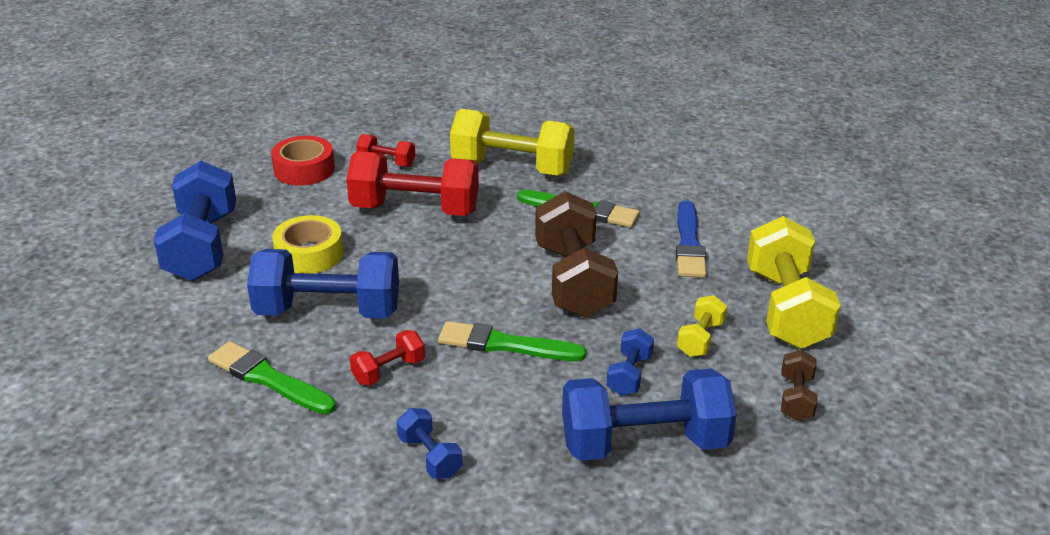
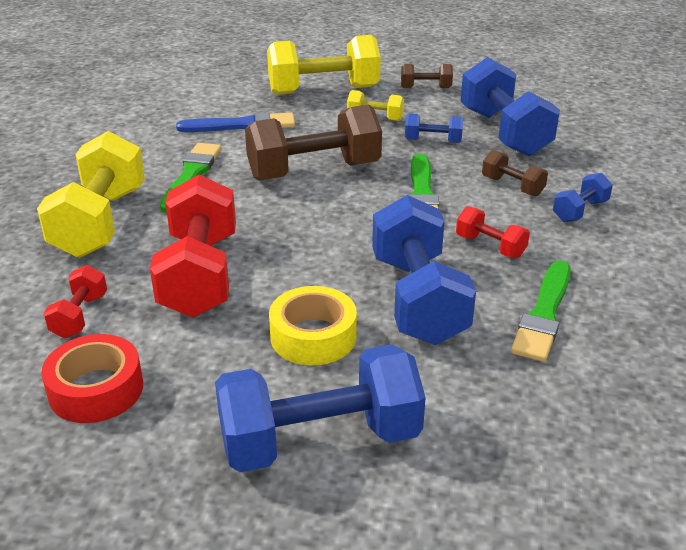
camera: 100 degrees left, 0 degrees up
none -> brown dumbbell [482,150,548,196]

